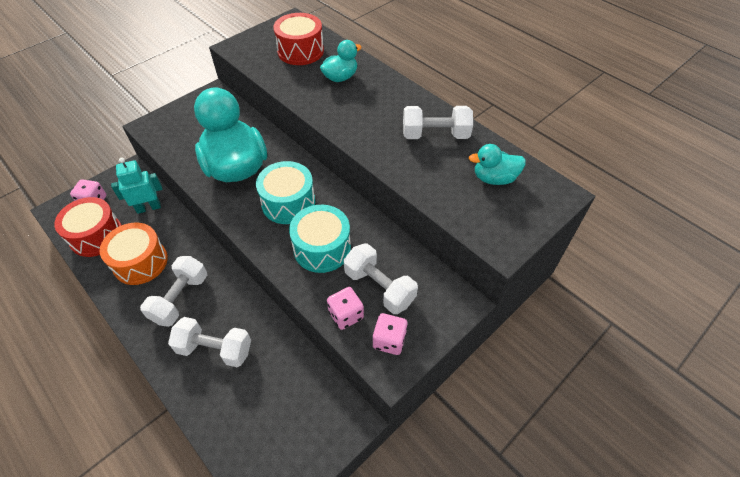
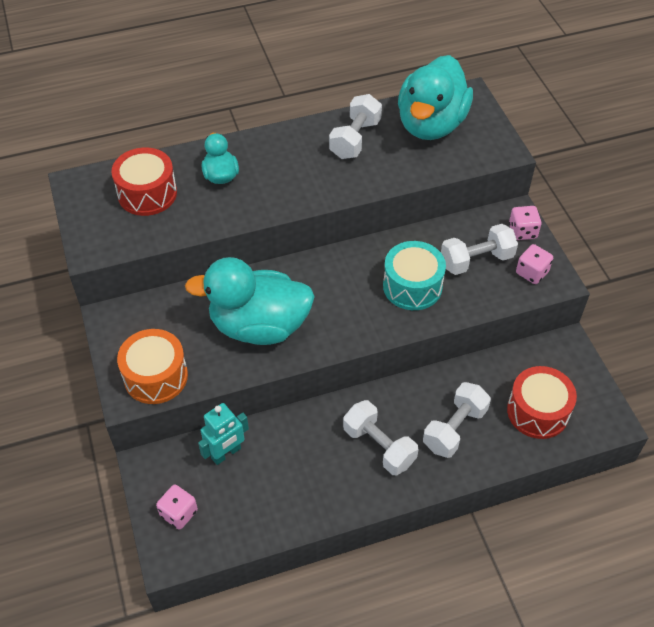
camera: 65 degrees left, 0 degrees up
red drum [54,197,122,257] -> red drum moved to [507,366,577,439]
orange drum [100,223,168,285] -> orange drum moved to [117,329,188,404]
turquoise robot [111,157,162,214] -> turquoise robot turned 135 degrees counterclockwise [198,403,249,465]
turquoise drum [256,161,315,224] -> none
pink dice [327,287,364,330] -> pink dice moved to [509,206,541,240]
turquoise duck [469,144,526,185] -> turquoise duck [398,55,473,140], size x2.04

